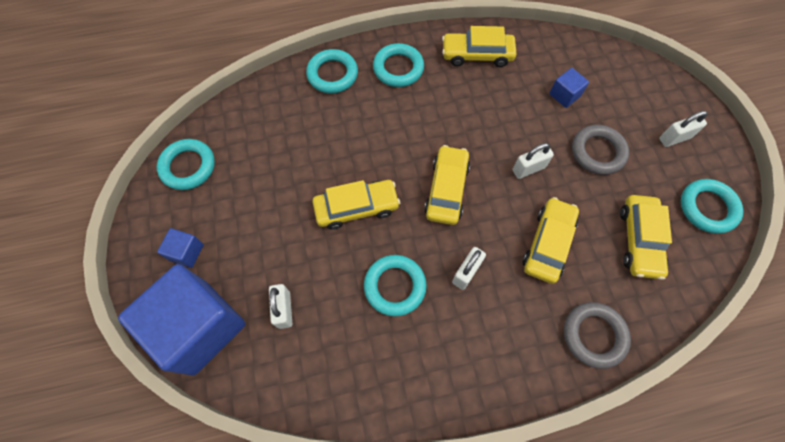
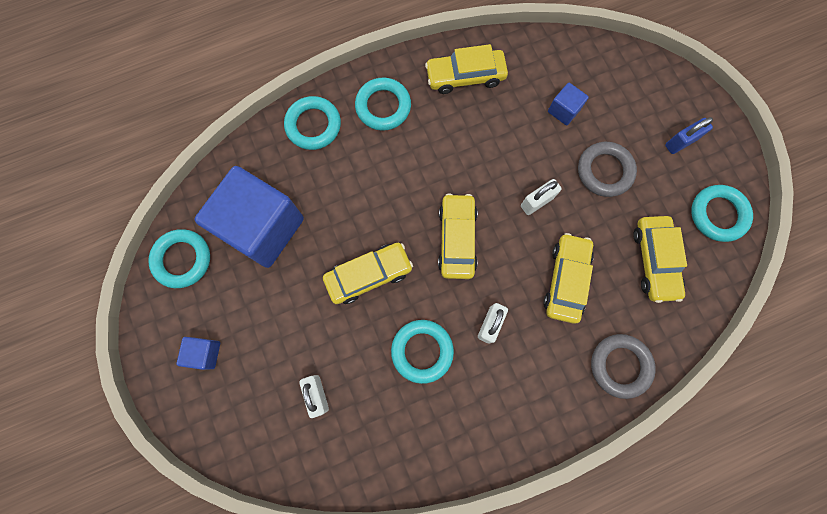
camera: 10 degrees left, 10 degrees up
blue cube [118,264,245,376] -> blue cube moved to [195,166,304,268]
white padlock [659,111,707,147] -> blue padlock [665,117,713,154]

